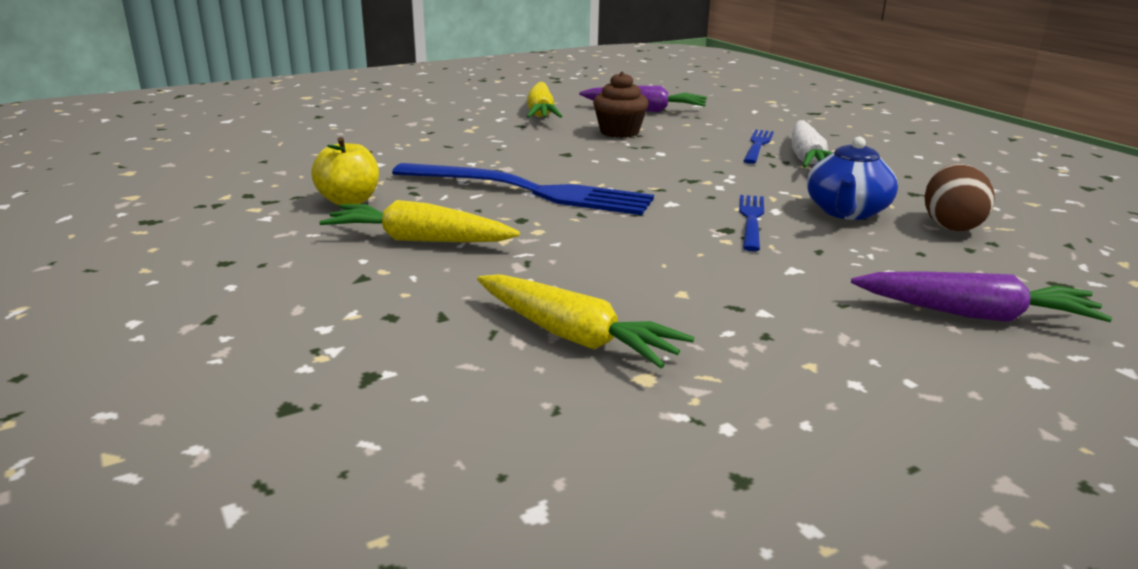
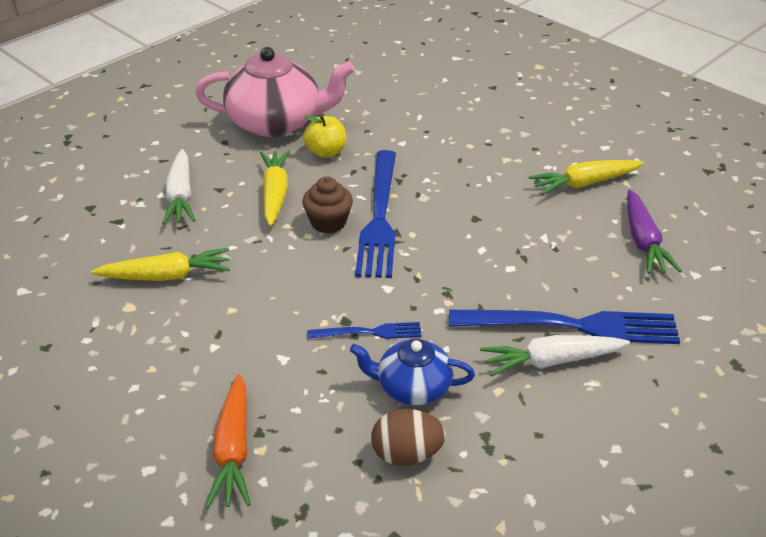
camera: 75 degrees right, 15 degrees up
yellow carrot [477,274,695,368] -> yellow carrot turned 120 degrees counterclockwise [91,248,230,281]
brown cupcake [593,72,648,138] -> brown cupcake moved to [302,177,353,233]
blue fork [744,130,774,164] -> blue fork [449,310,680,344], size x2.01
purple carrot [851,271,1112,322] -> orange carrot [205,374,251,508]
none -> white carrot [162,149,196,224]
none -> pink teapot [195,47,355,137]

